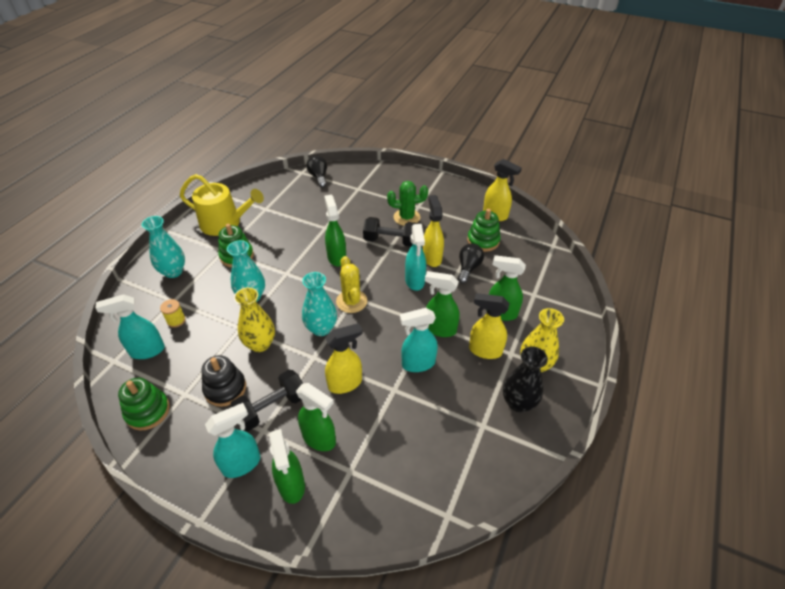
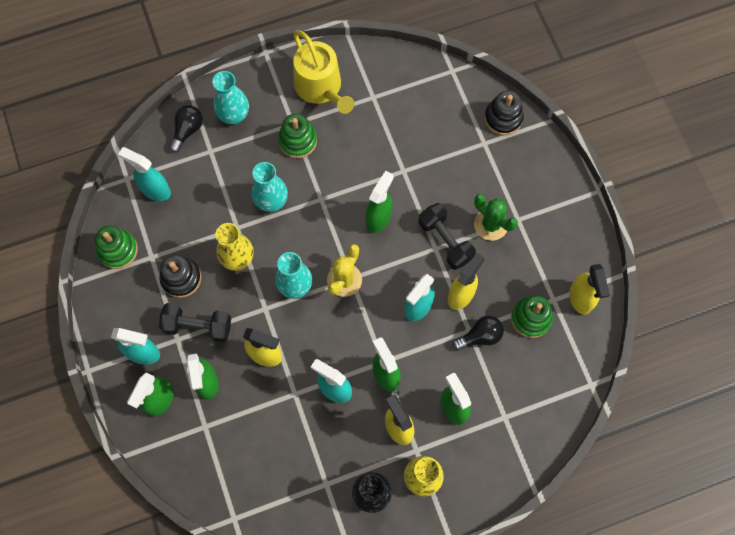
camera: 45 degrees right, 25 degrees up
yellow spool [160,299,186,328] -> none
black light bulb [306,155,327,188] -> black light bulb moved to [169,105,203,153]
none -> black stacking toy [485,91,524,135]

